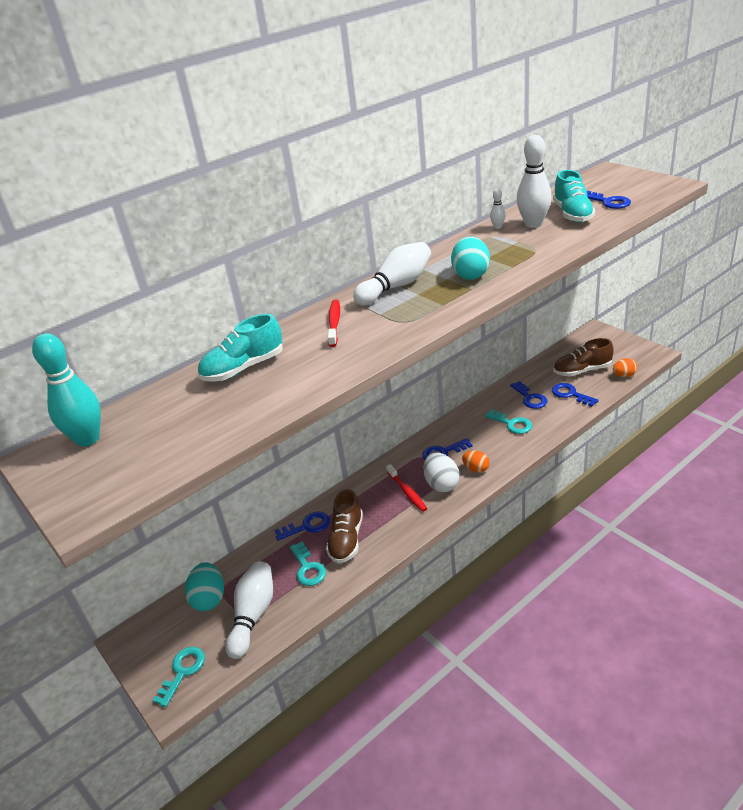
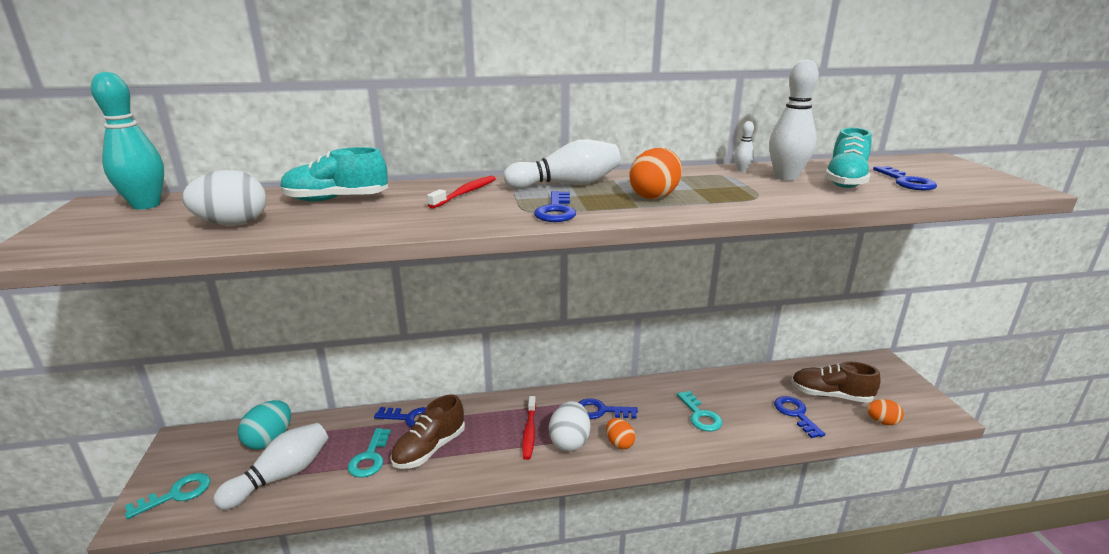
camera: 25 degrees right, 10 degrees down
turquoise egg [451,236,490,280] -> orange egg [630,148,682,199]
blue key [510,381,547,409] -> blue key moved to [534,191,576,222]
none -> white egg [182,170,266,226]

